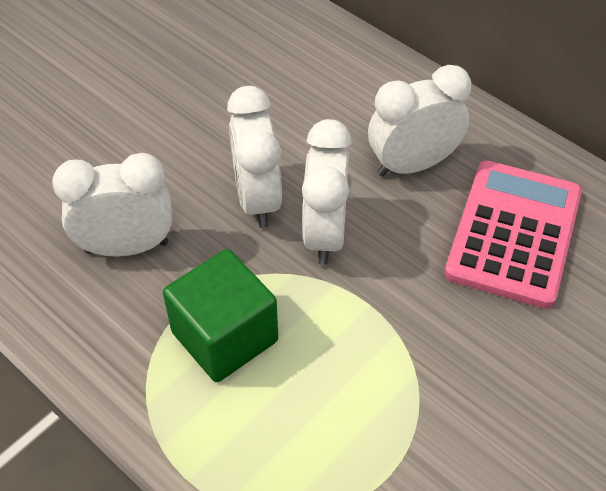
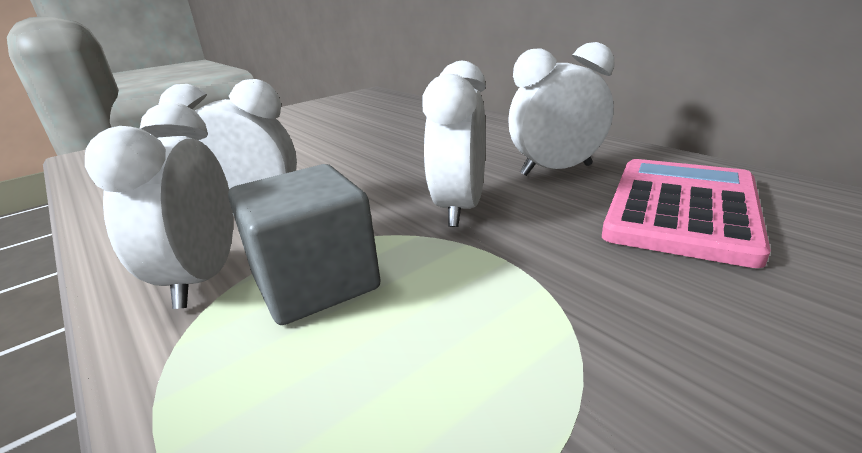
camera: 10 degrees right, 25 degrees down
green cube [163,249,278,382] -> grey cube [228,164,381,325]
white clock [227,86,282,228] -> white clock moved to [85,102,233,309]

